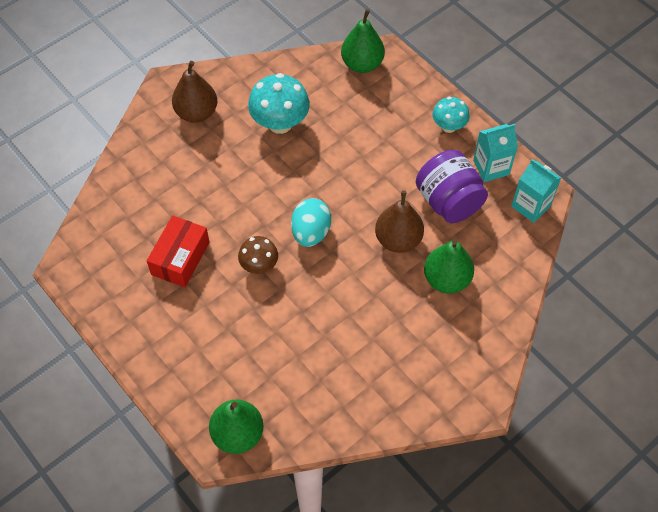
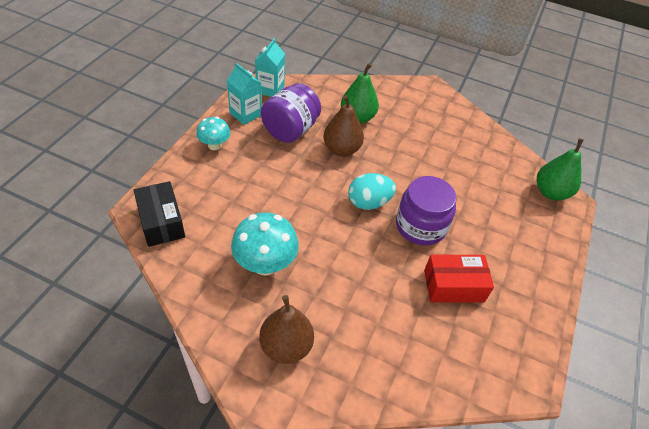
camera: 120 degrees left, 10 degrees down
brown mushroom [238,236,278,274] -> purple jar [396,176,457,246]
green pear [341,9,385,73] -> black box [134,181,185,247]

